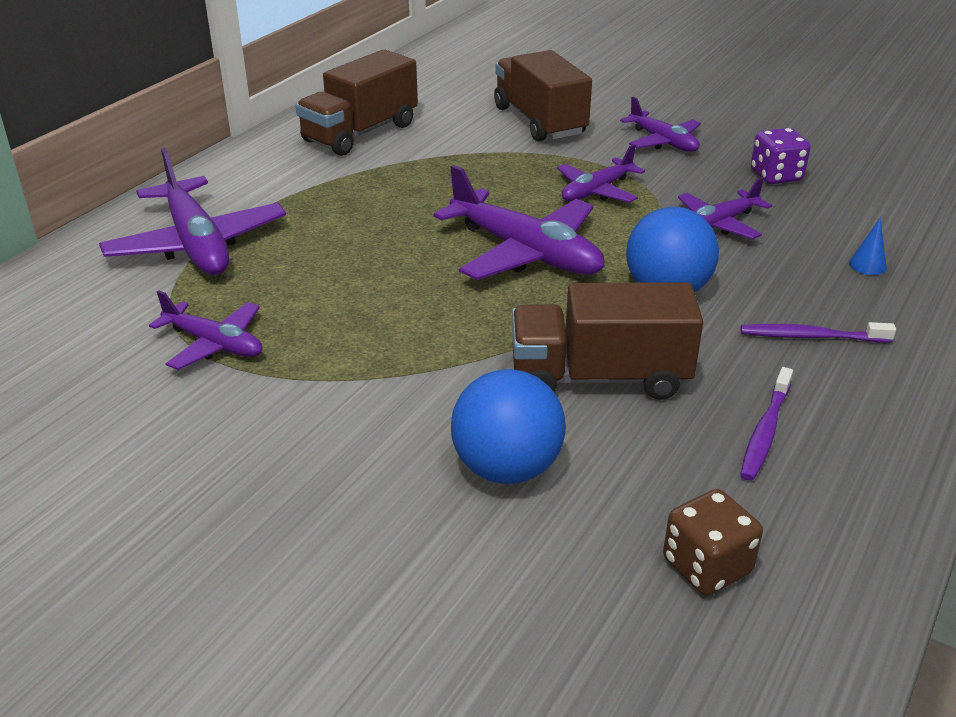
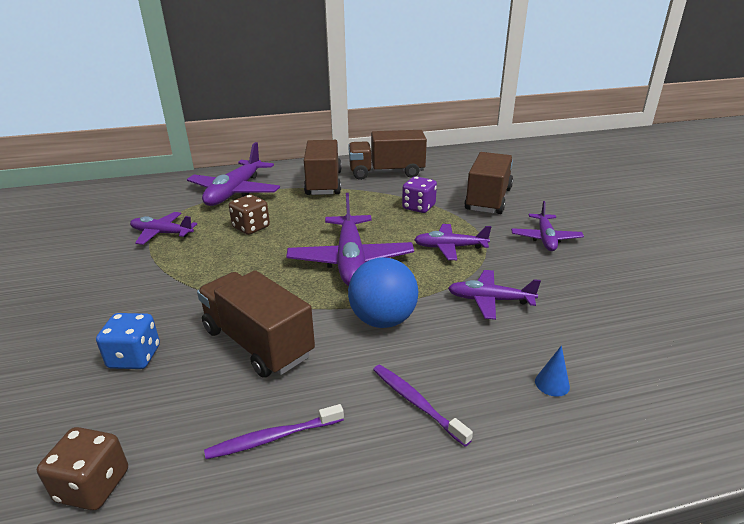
camera: 45 degrees right, 5 degrees down
purple plane [149,290,263,370] -> purple plane turned 120 degrees clockwise [130,212,197,245]
blue ball [451,369,566,484] -> blue dice [96,313,160,369]
purple dice [751,128,811,184] -> purple dice moved to [402,176,437,213]
none -> brown dice [229,195,270,235]
none -> brown truck [304,140,342,195]

